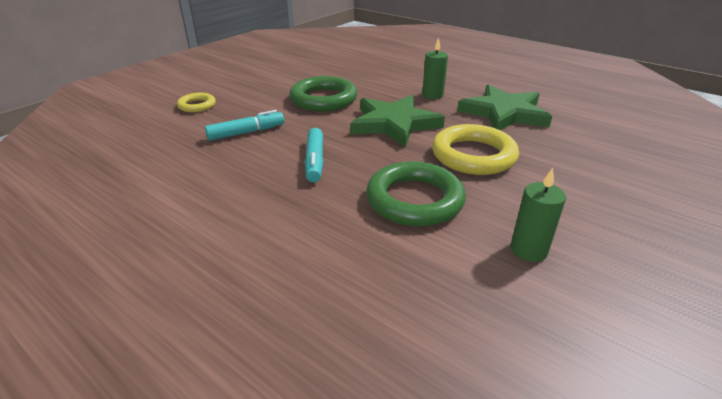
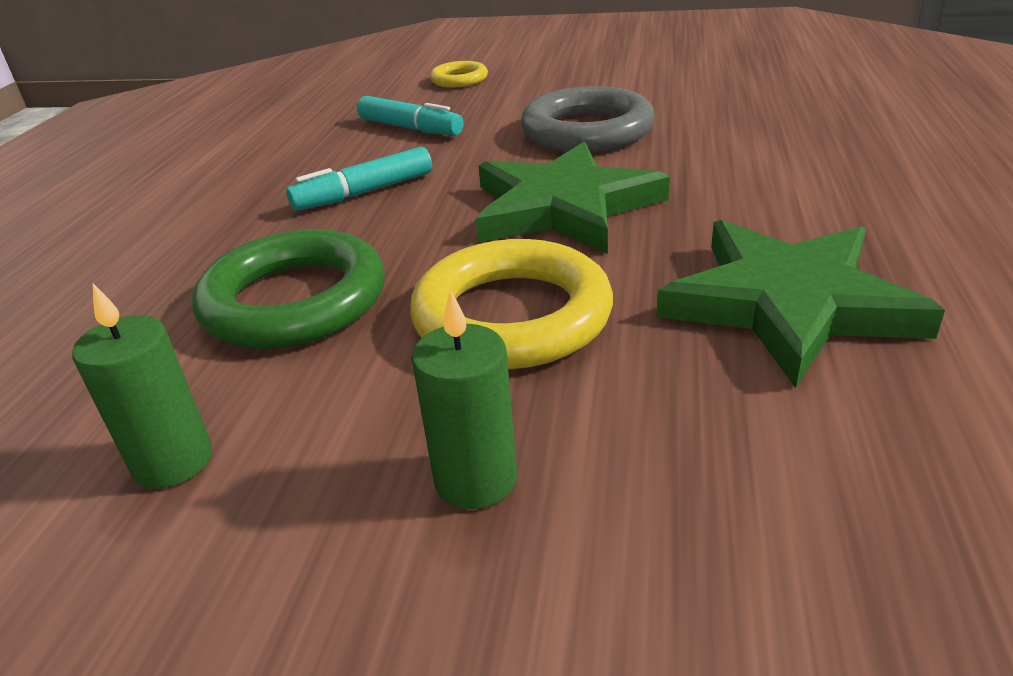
camera: 65 degrees right, 0 degrees up
green ring [289,76,357,111] -> grey ring [521,86,655,152]
green candle [422,37,448,99] -> green candle moved to [411,290,517,509]

